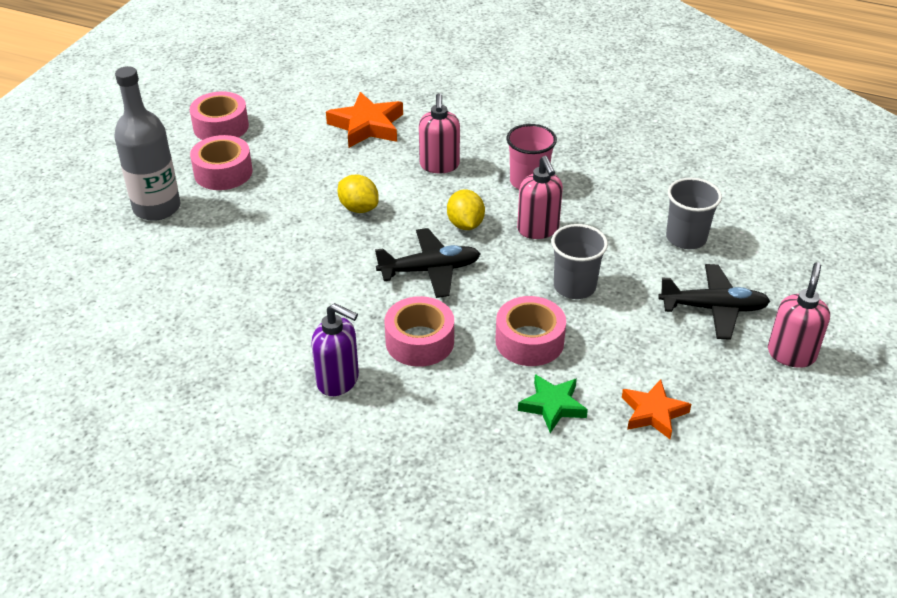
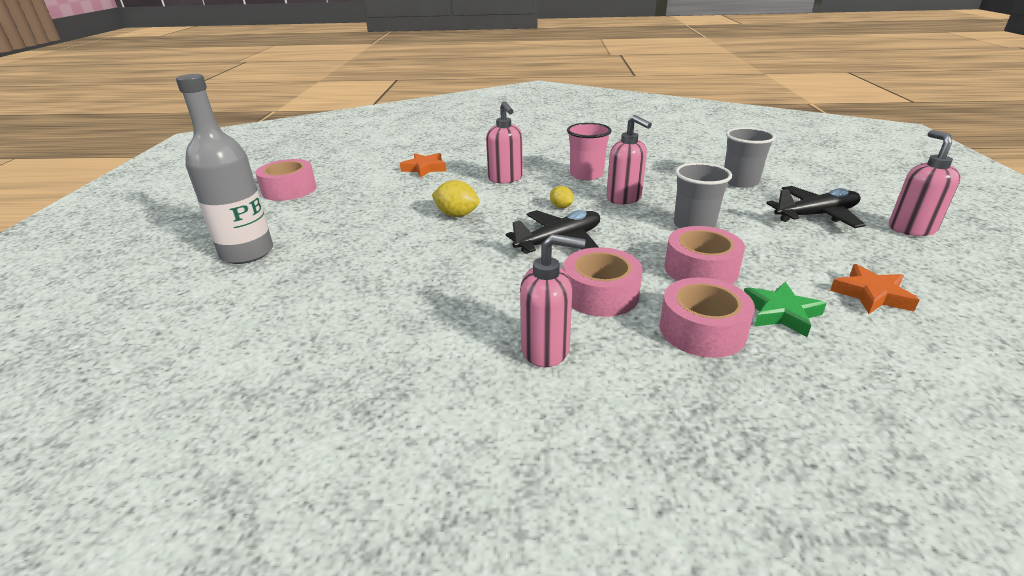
camera: 20 degrees left, 10 degrees down
pink tape [190,135,253,190] -> pink tape moved to [659,277,755,358]
purple soap dispenser [311,303,359,396] -> pink soap dispenser [520,234,586,367]
orange star [326,92,403,148] -> orange star [400,153,446,178], size x0.66
yellow lemon [447,190,485,230] -> yellow lemon [550,186,574,208], size x0.62

